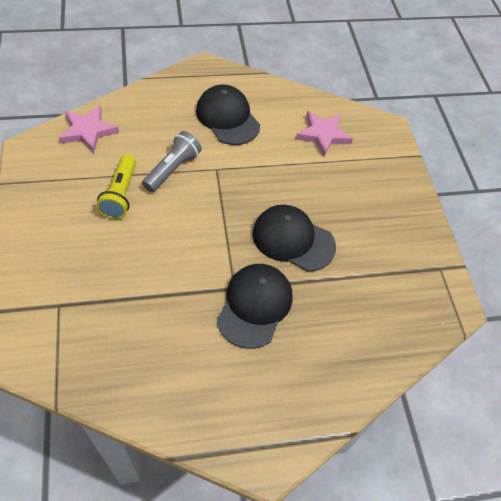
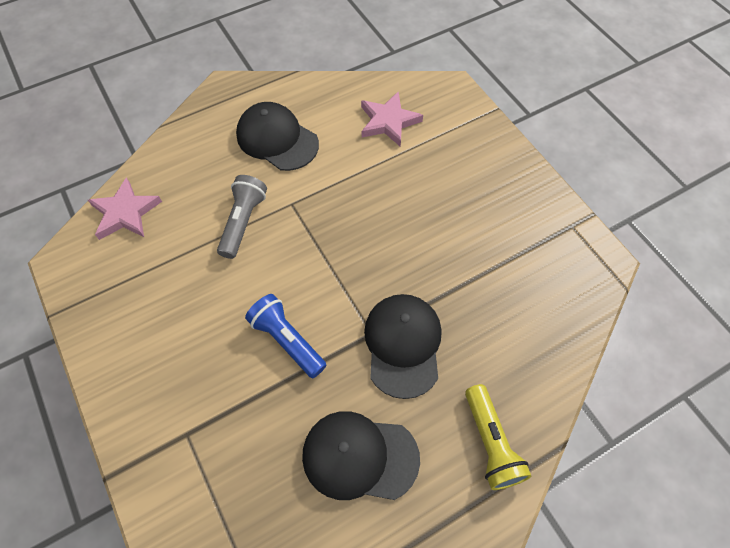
camera: 15 degrees left, 5 degrees up
yellow flashlight [96,154,136,219] -> yellow flashlight moved to [465,384,531,490]
black cap [253,205,336,272] -> black cap moved to [302,411,420,500]
none -> blue flashlight [245,294,327,378]

